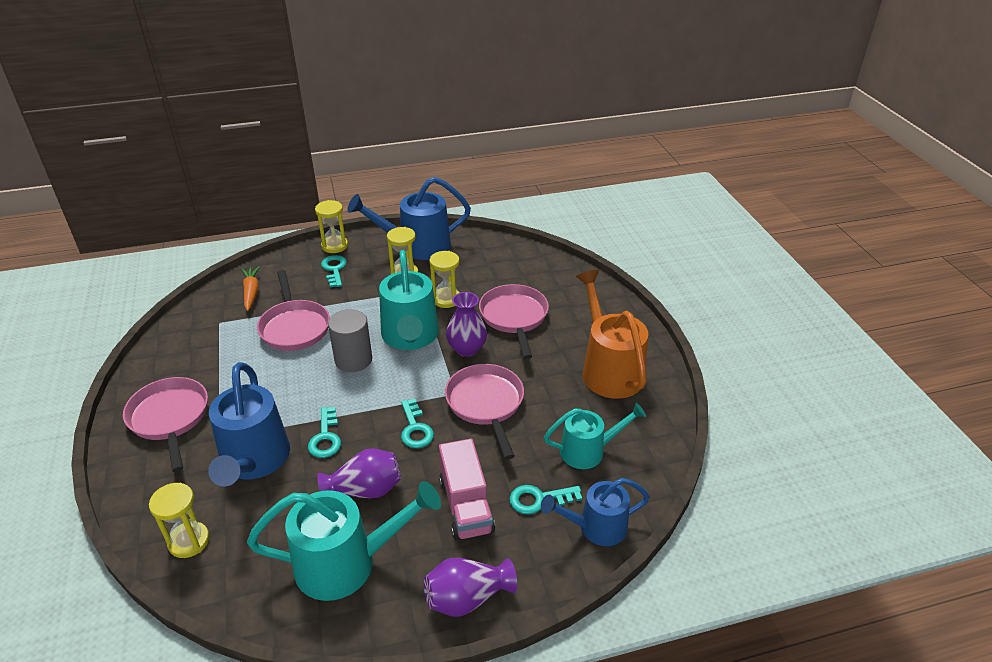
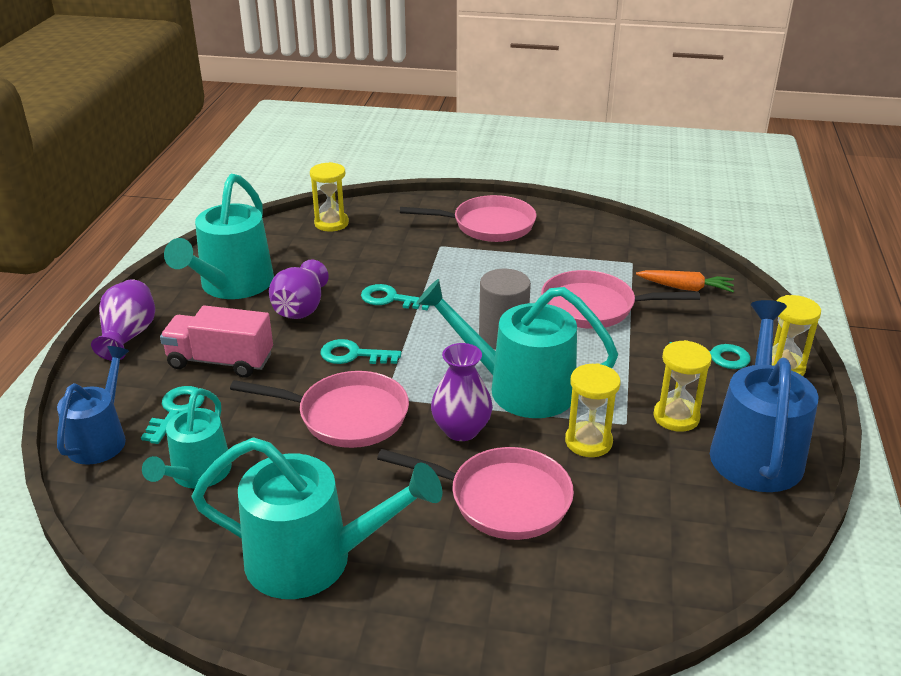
camera: 115 degrees right, 5 degrees down
blue watering can [208,362,290,486] -> none
orange watering can [576,270,648,399] -> turquoise watering can [191,437,442,599]

